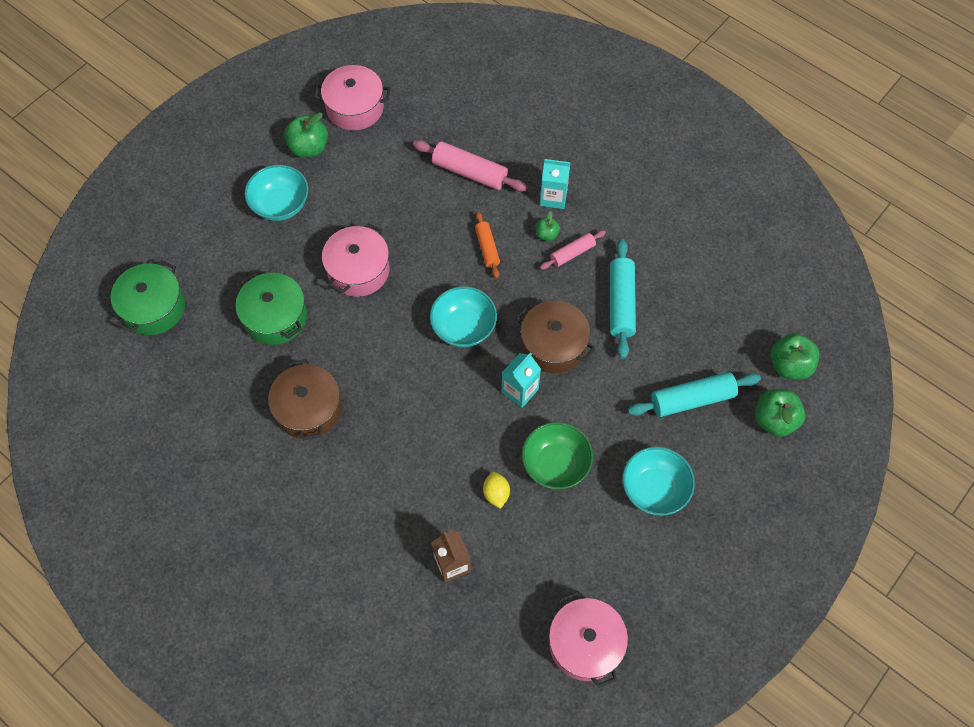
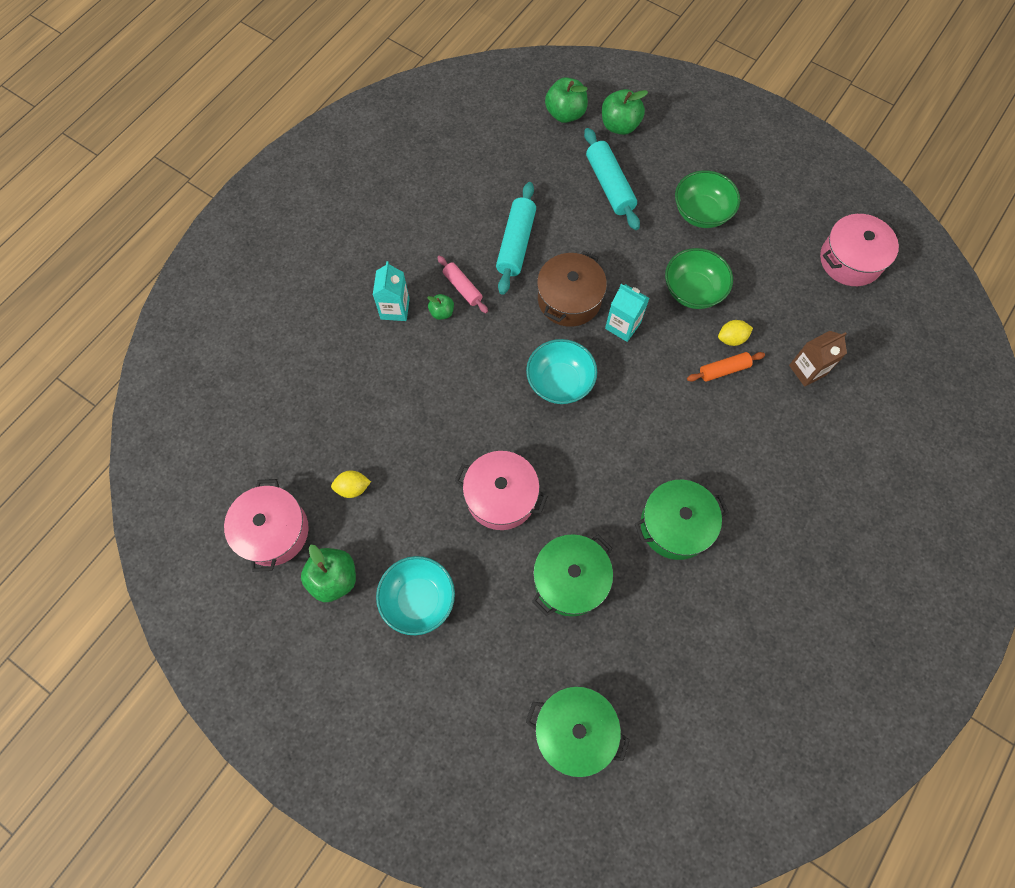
camera: 95 degrees left, 5 degrees up
brown pot [268,359,342,440] -> green pot [635,480,729,560]
pink rolling pin [413,140,528,192] -> none
orange rolling pin [475,211,500,278] -> orange rolling pin moved to [687,352,765,382]
turquoise rolling pin [610,239,636,359] -> turquoise rolling pin turned 75 degrees counterclockwise [496,182,536,295]
turquoise bowl [622,447,695,516] -> green bowl [675,170,740,228]
none -> yellow lemon [331,471,371,498]

